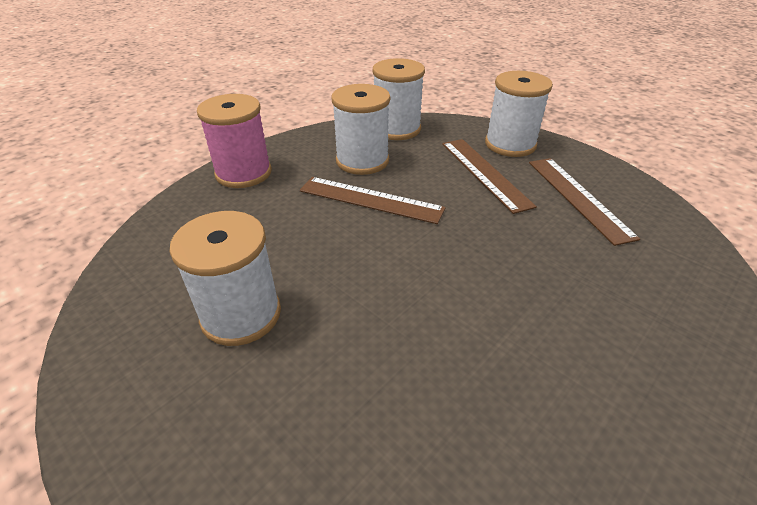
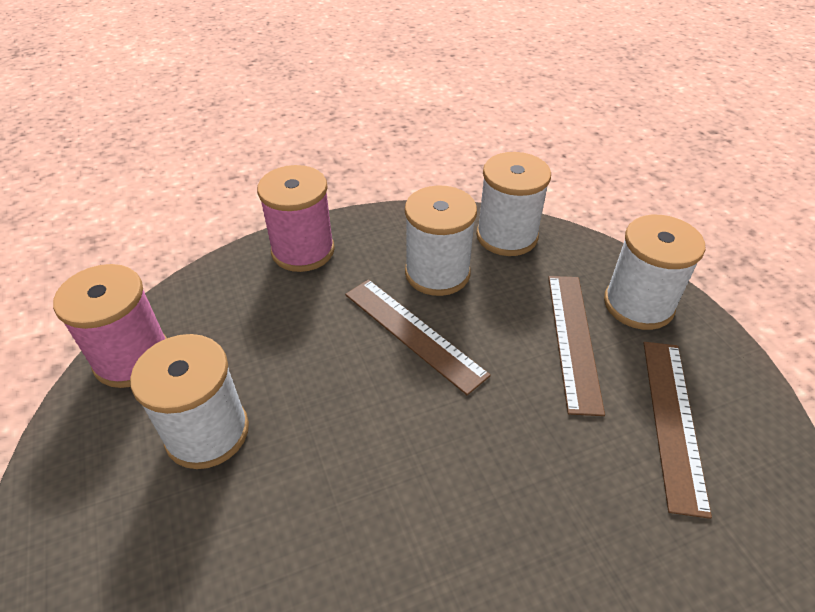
camera: 25 degrees right, 5 degrees up
none -> pink spool [53,264,167,388]

